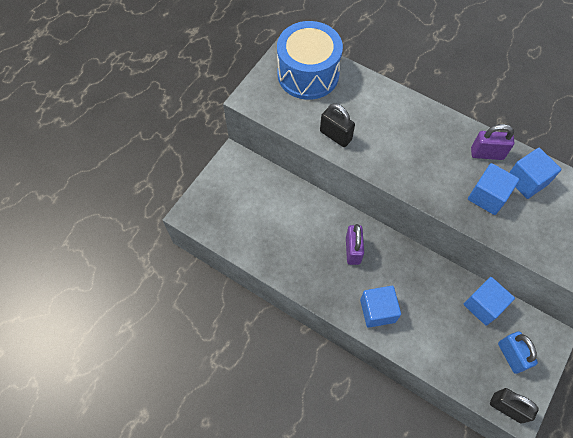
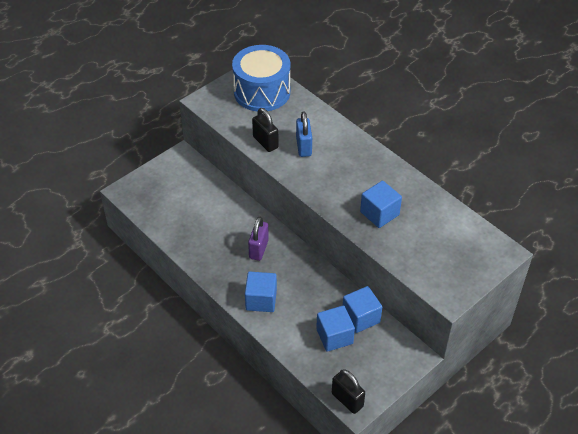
camera: 15 degrees right, 15 degrees down
purple padlock [471,124,515,160] -> none
blue padlock [498,331,538,374] -> blue padlock moved to [296,112,312,157]
blue cube [509,148,562,199] -> blue cube moved to [316,305,355,352]

